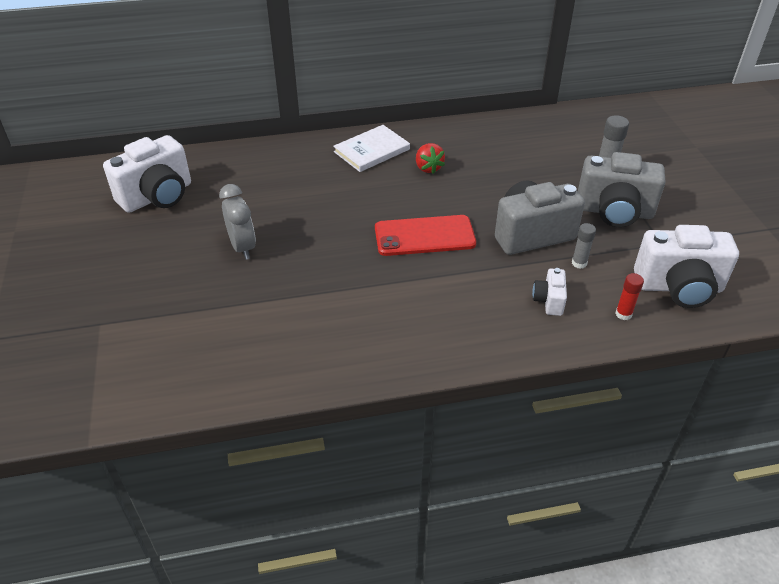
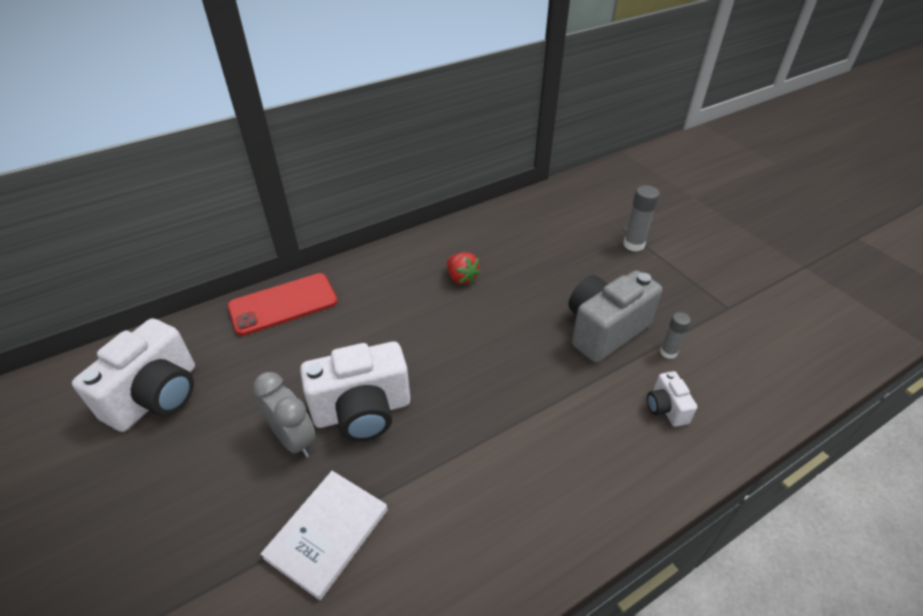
camera: 20 degrees left, 0 degrees up
white book [333,125,410,172] -> white book moved to [261,471,388,600]
red phone [375,215,476,256] -> red phone moved to [228,273,338,336]
grey camera [578,152,666,227] -> none
red glue stick [615,273,644,320] -> none
white camera [634,225,739,308] -> white camera moved to [300,341,410,441]

